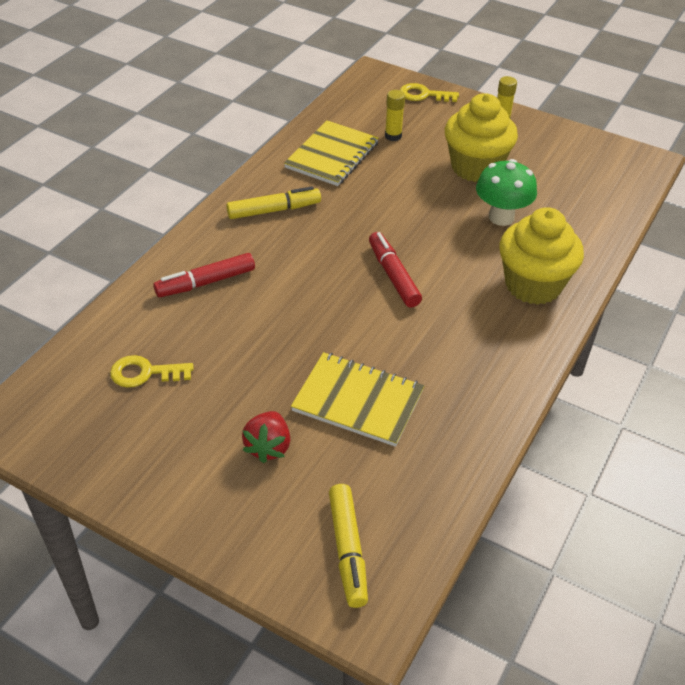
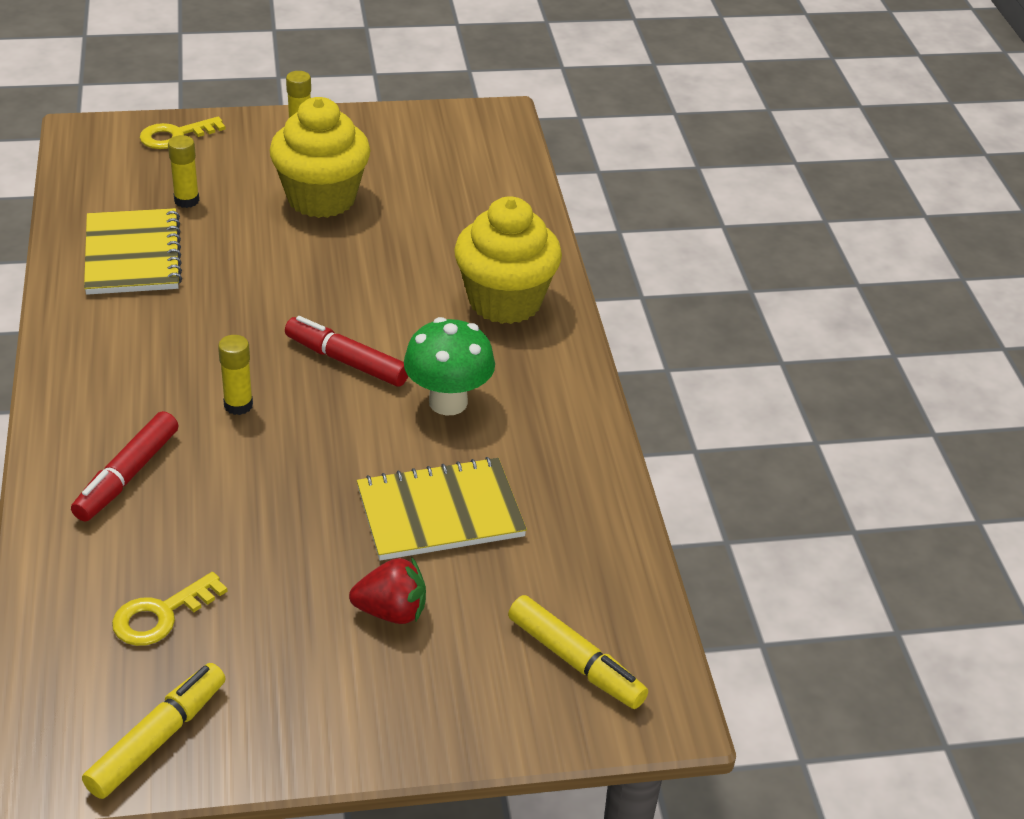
camera: 40 degrees left, 5 degrees down
yellow marker [226,186,321,219] -> yellow marker moved to [82,663,226,799]
red strawberry [242,411,290,463] -> red strawberry turned 60 degrees counterclockwise [349,557,426,624]
green mushroom [476,159,537,226] -> green mushroom moved to [404,317,495,415]
none -> yellow glue stick [218,335,253,415]

